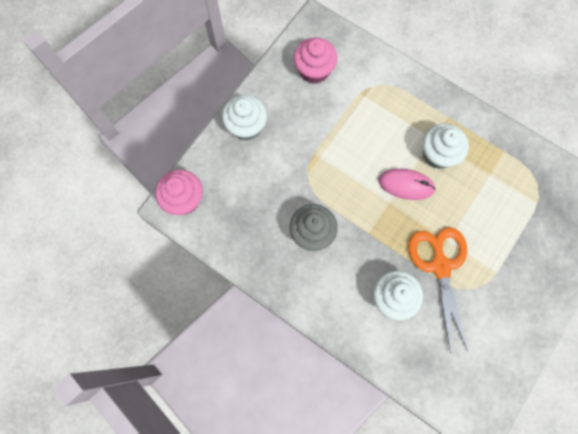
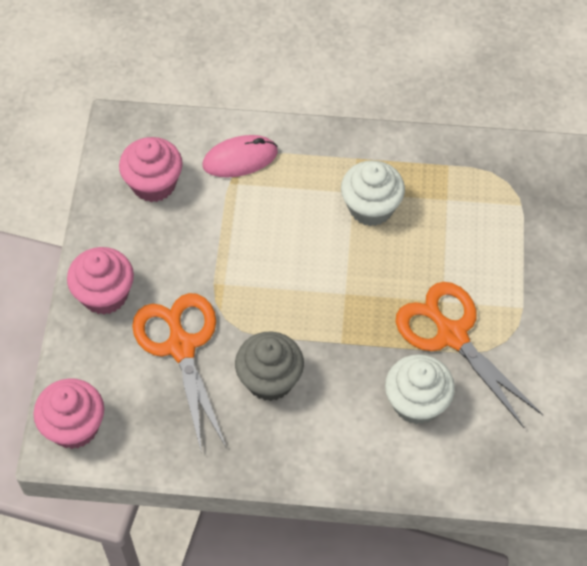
camera: 30 degrees left, 15 degrees down
white cupcake [222,95,267,141] -> pink cupcake [67,247,134,315]
pink mouse [379,169,436,200] -> pink mouse moved to [202,135,278,178]
none -> orange scissors [132,293,227,454]

